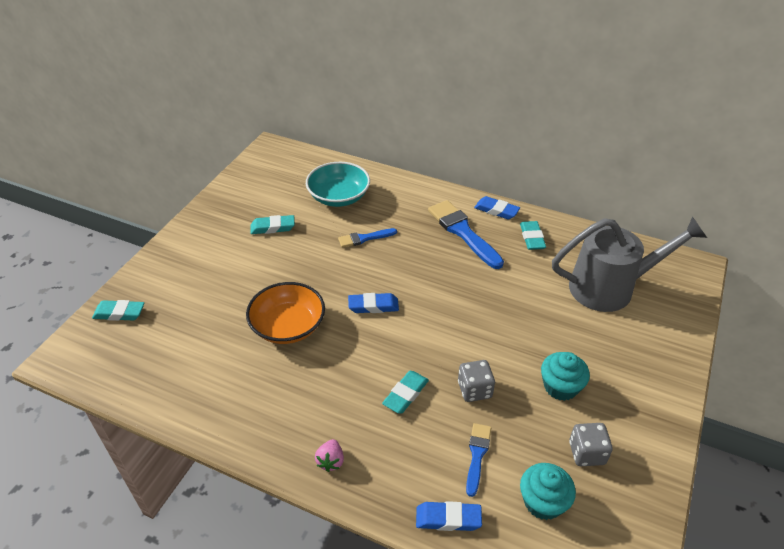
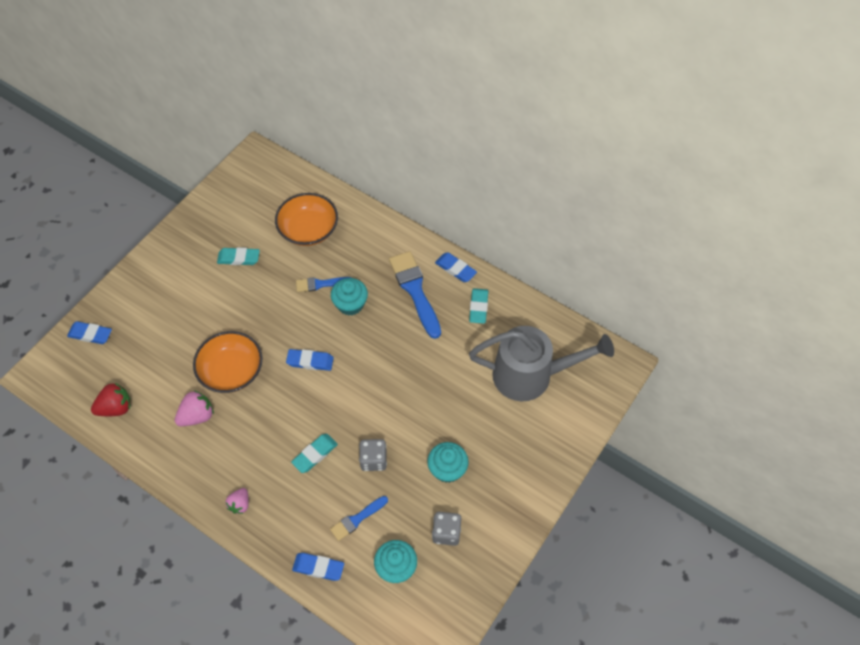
camera: 10 degrees right, 15 degrees up
turquoise eraser [92,300,144,321] -> blue eraser [67,321,112,344]
turquoise bowl [306,162,370,207] -> orange bowl [275,193,338,246]
blue brush [466,423,491,497] -> blue brush turned 150 degrees counterclockwise [330,496,388,541]
none -> red strawberry [91,382,131,416]
none -> pink strawberry [175,390,214,426]
none -> turquoise cupcake [331,278,368,315]

